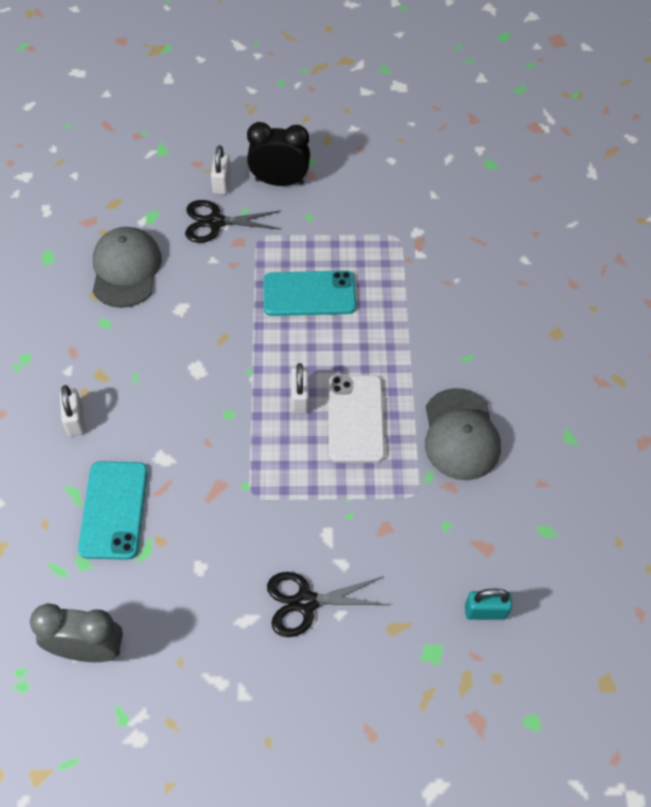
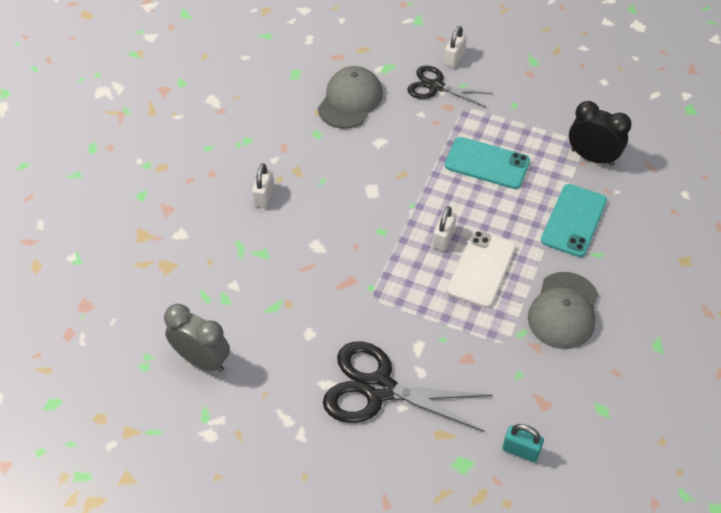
camera: 25 degrees right, 5 degrees down
turquoise phone [78,461,148,560] -> turquoise phone moved to [541,184,607,257]
black clock [247,122,310,186] -> black clock moved to [569,101,632,166]
black scissors [267,572,389,637] -> black scissors [323,342,493,432], size x1.61

